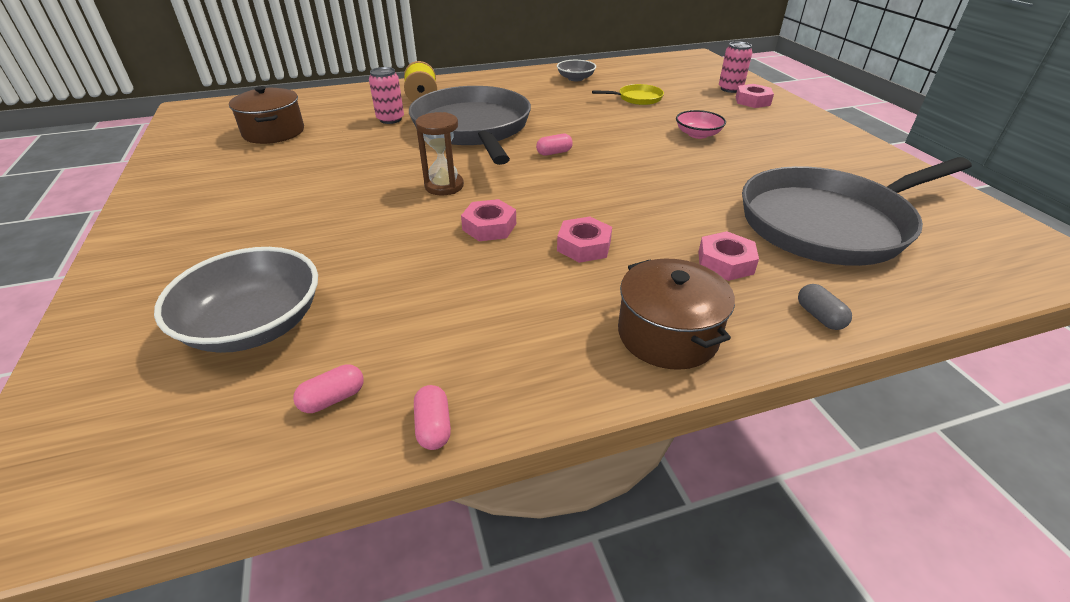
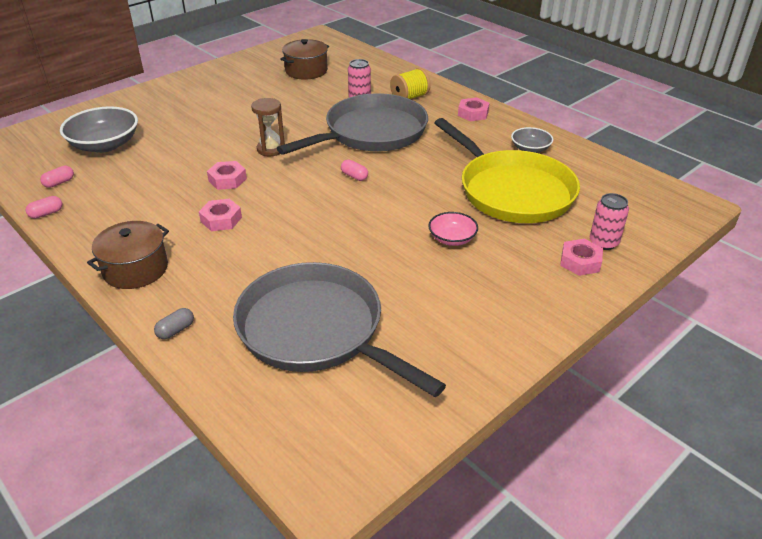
camera: 65 degrees right, 0 degrees up
pink capsule [293,364,364,413] -> pink capsule turned 75 degrees counterclockwise [40,165,74,188]
yellow pan [592,84,664,105] -> yellow pan [434,118,580,223], size x2.46
pink nut [698,231,759,281] -> pink nut moved to [458,97,489,121]

